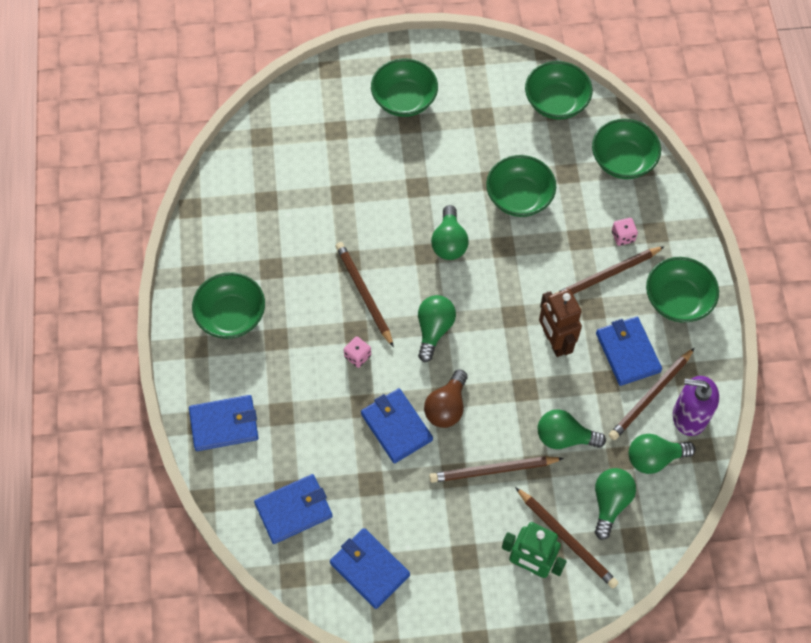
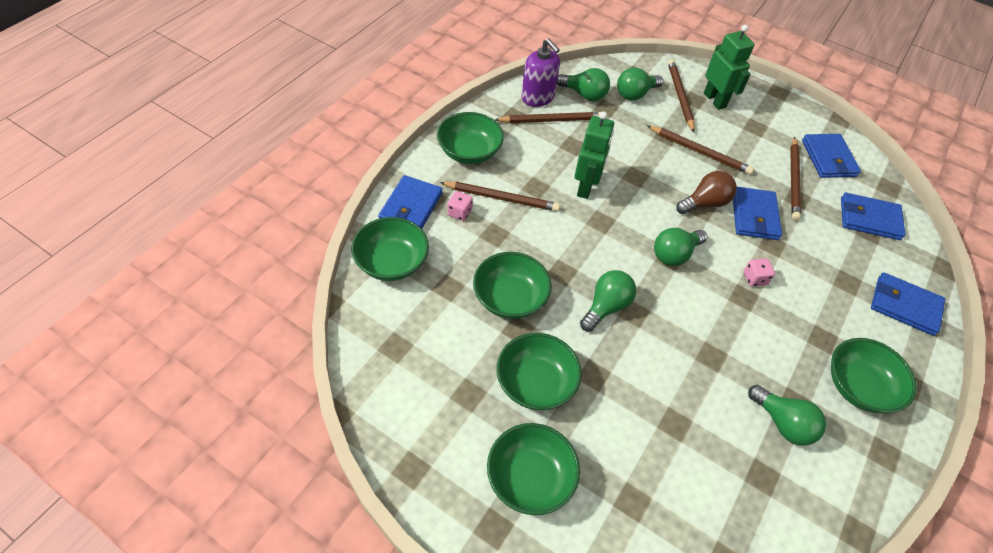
camera: 145 degrees left, 10 degrees down
brown pencil [335,242,394,347] -> brown pencil moved to [790,137,801,221]
green bowl [525,61,592,120] -> green bowl moved to [496,333,582,410]
green light bulb [538,409,606,449] -> green light bulb moved to [748,385,826,446]
brown robot [539,289,582,357] -> green robot [575,111,614,199]
blue wallet [596,317,662,386] -> blue wallet moved to [378,175,443,229]

